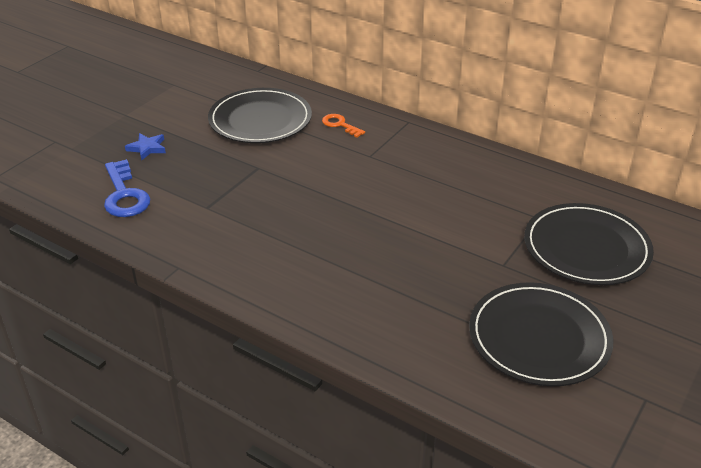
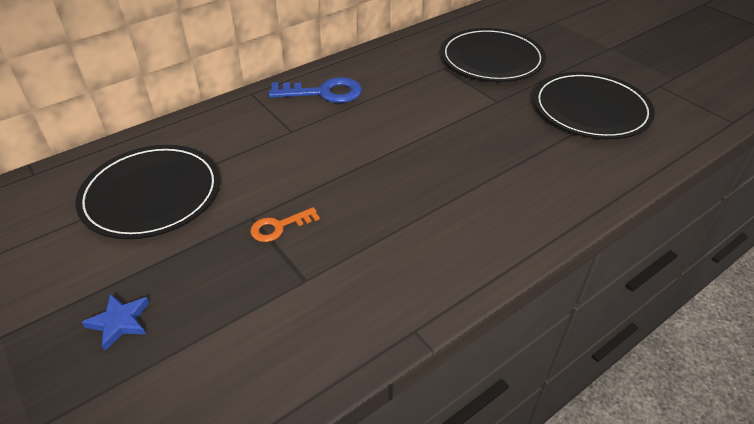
camera: 70 degrees left, 5 degrees up
blue key [104,159,150,217] -> blue key moved to [269,77,362,103]
orange key [322,114,365,138] -> orange key moved to [250,207,320,242]

